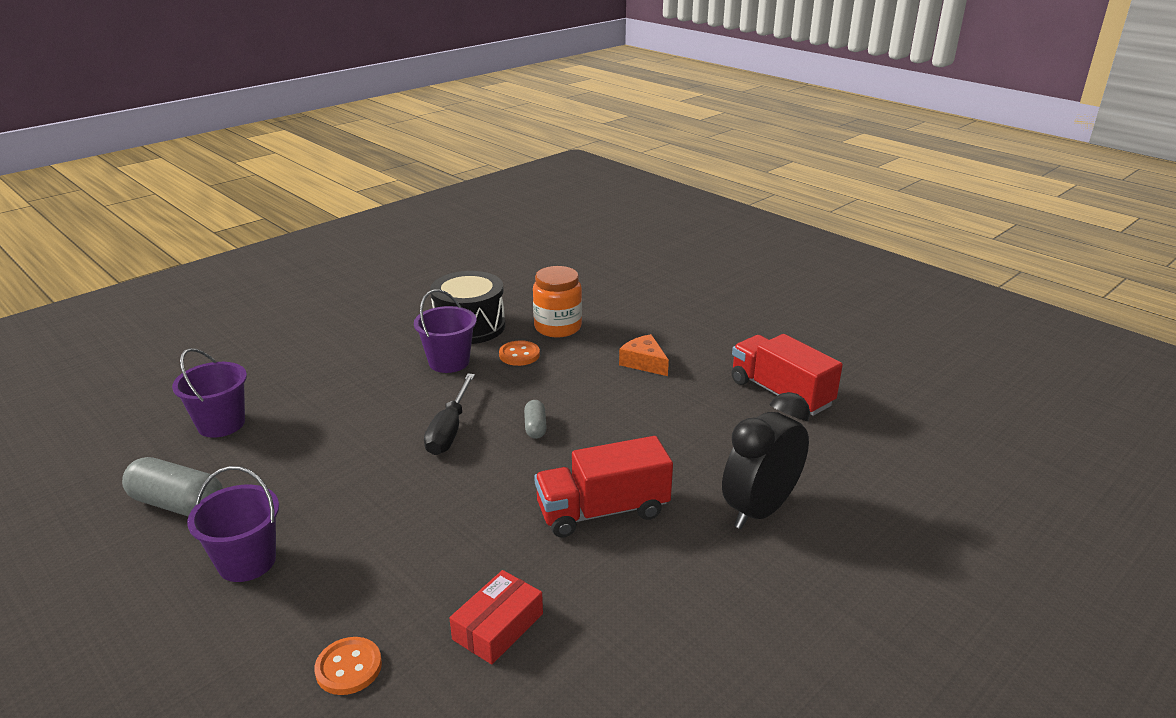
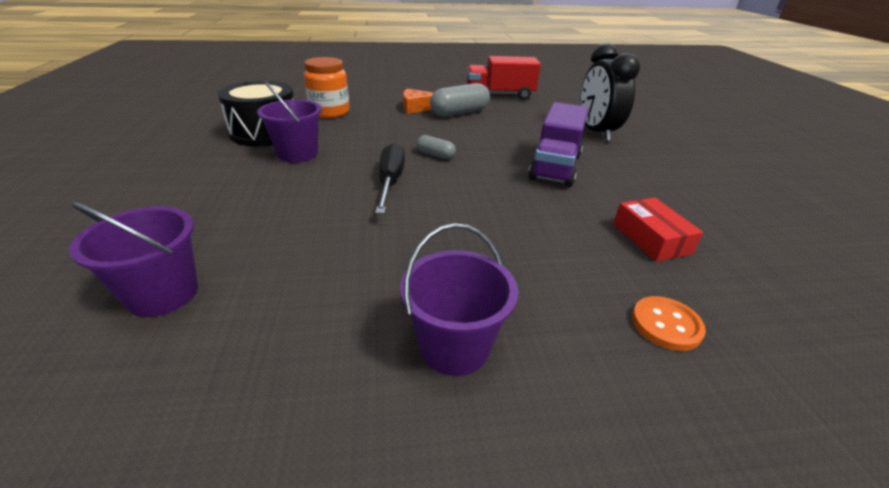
camera: 55 degrees left, 5 degrees up
grey capsule [122,457,223,516] -> grey capsule moved to [430,83,490,117]
black screwdriver [424,374,475,455] -> black screwdriver turned 135 degrees counterclockwise [375,143,405,214]
orange button [499,340,540,366] -> none
red truck [534,436,673,538] -> purple truck [528,102,588,187]

